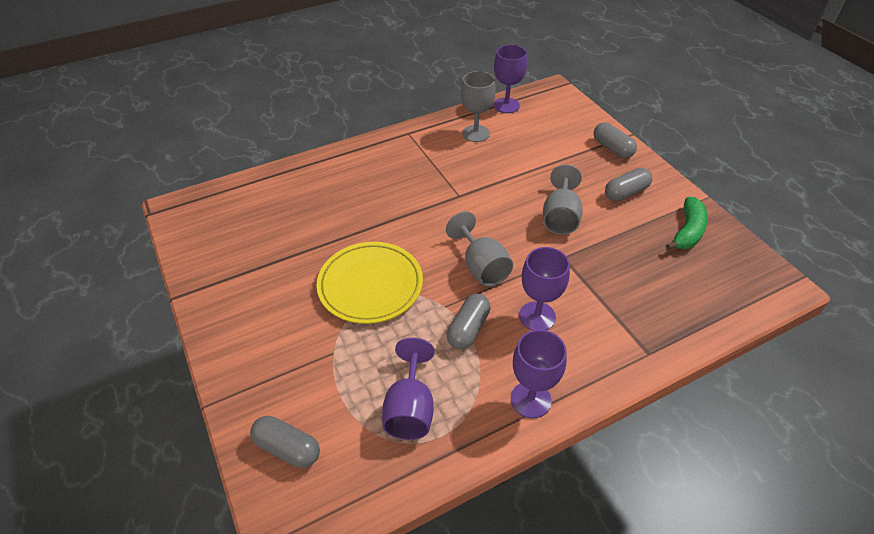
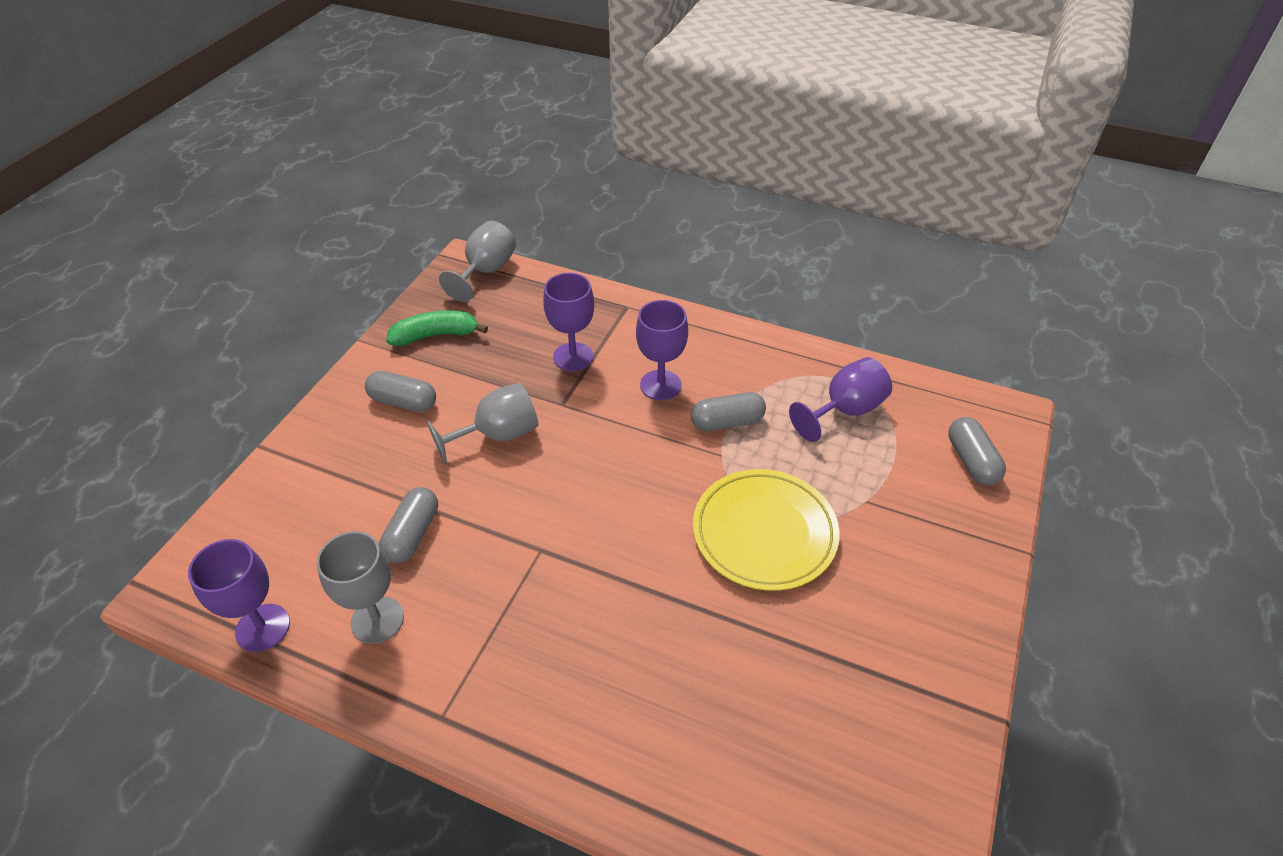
camera: 130 degrees left, 0 degrees up
grey goblet [446,211,513,286] -> grey goblet moved to [439,221,516,302]
purple goblet [511,330,566,419] -> purple goblet moved to [543,273,594,371]
grey capsule [594,122,637,158] -> grey capsule moved to [379,487,438,563]

